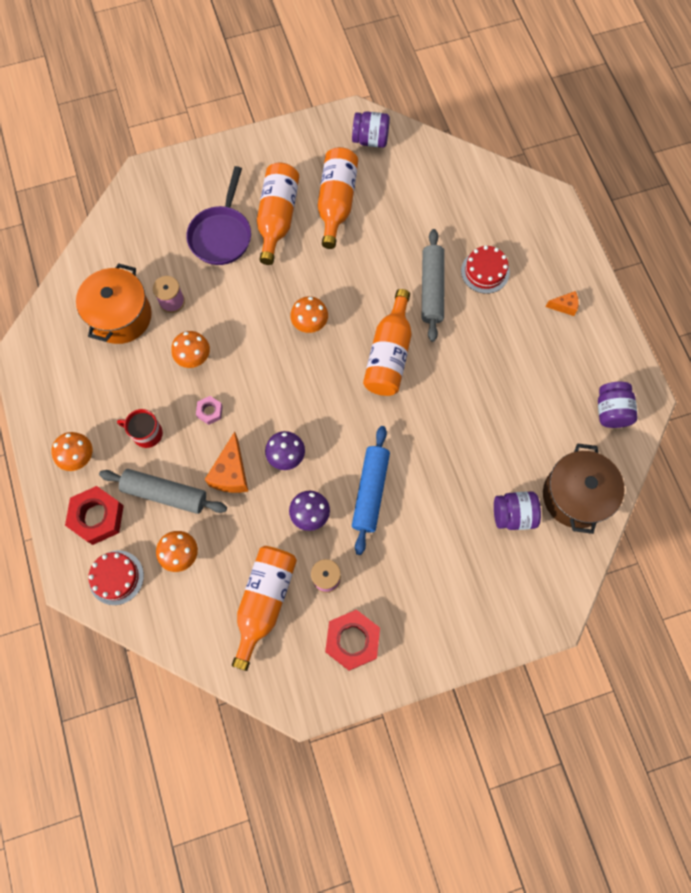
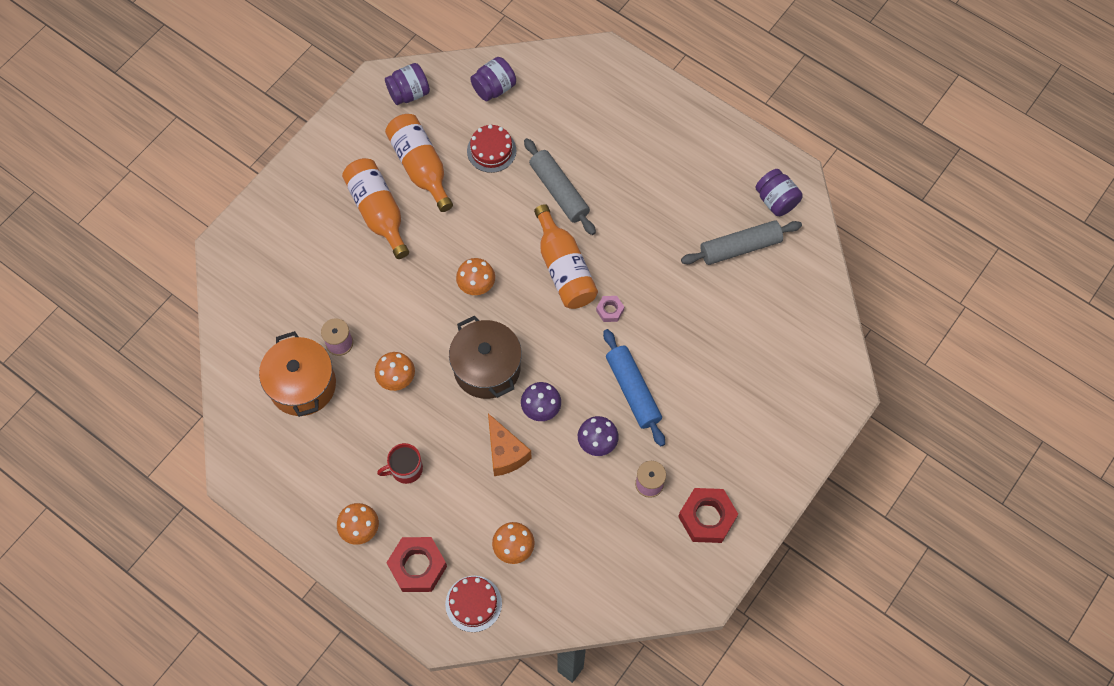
camera: 35 degrees left, 5 degrees down
grey rolling pin [99,469,227,514] -> grey rolling pin moved to [681,220,802,265]
purple pan [186,166,251,265] -> none
pink nut [196,396,223,425] -> pink nut moved to [596,296,624,322]
orange bottle [232,546,297,671] -> none
red cake [461,245,510,294] -> red cake moved to [467,124,516,173]
purple jar [494,491,541,530] -> purple jar moved to [470,57,516,101]
brown pot [543,443,625,534] -> brown pot moved to [449,316,522,399]
orange cheese [546,291,579,316] -> none

